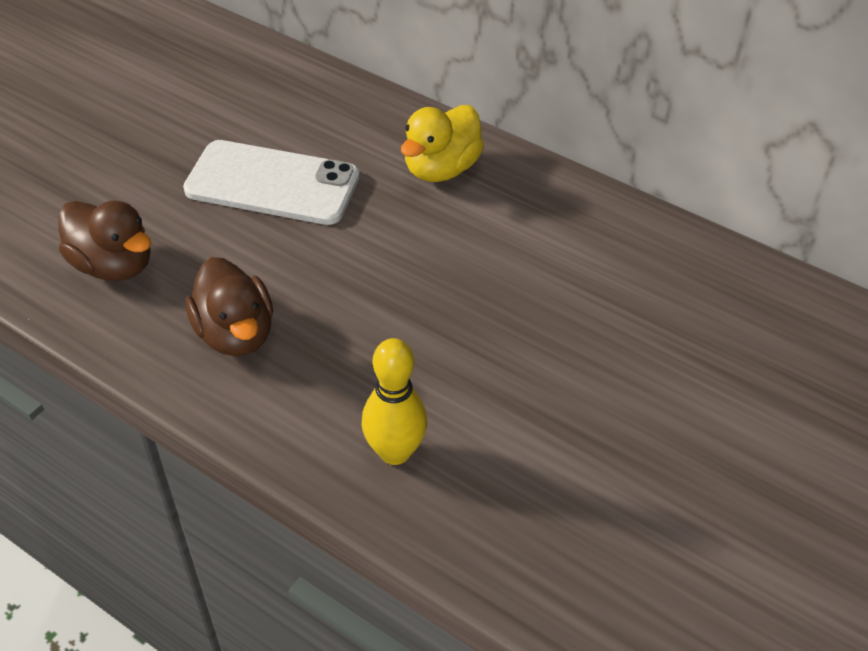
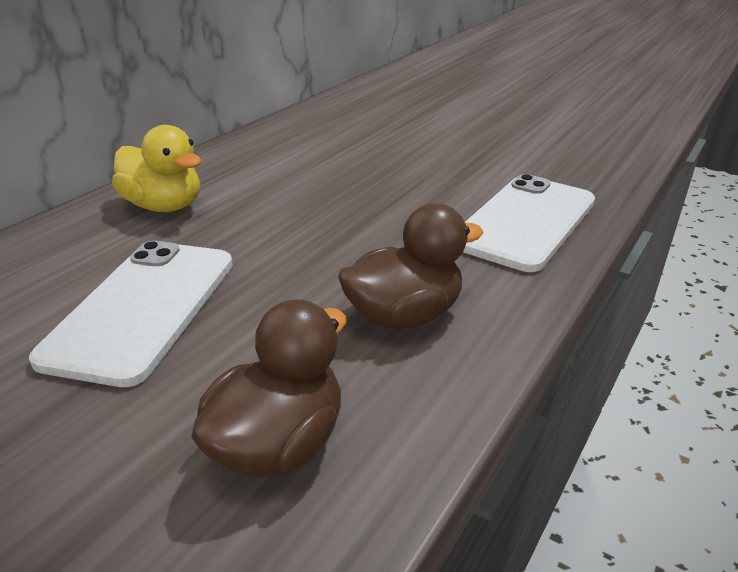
camera: 90 degrees left, 15 degrees down
yellow bowling pin [362,338,427,465] -> white phone [463,174,595,272]

